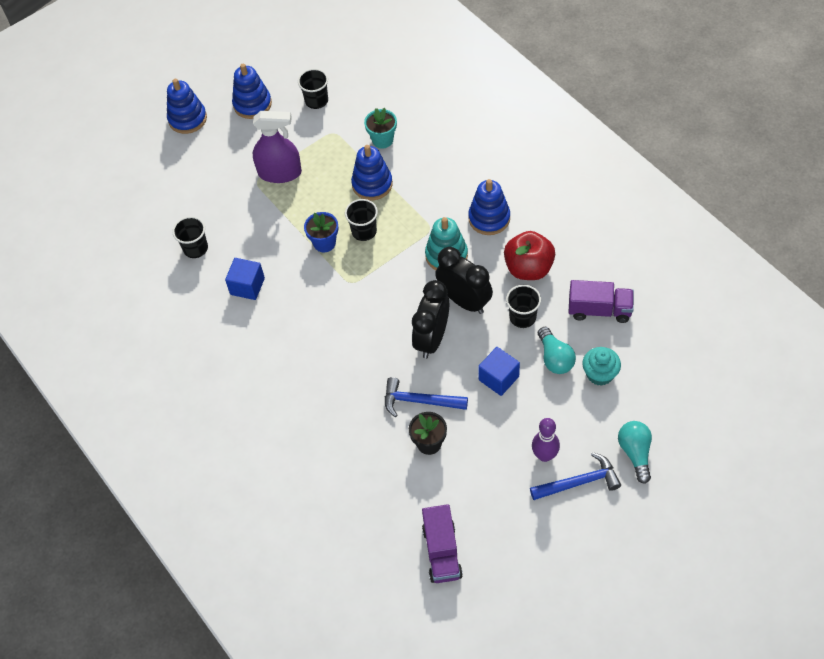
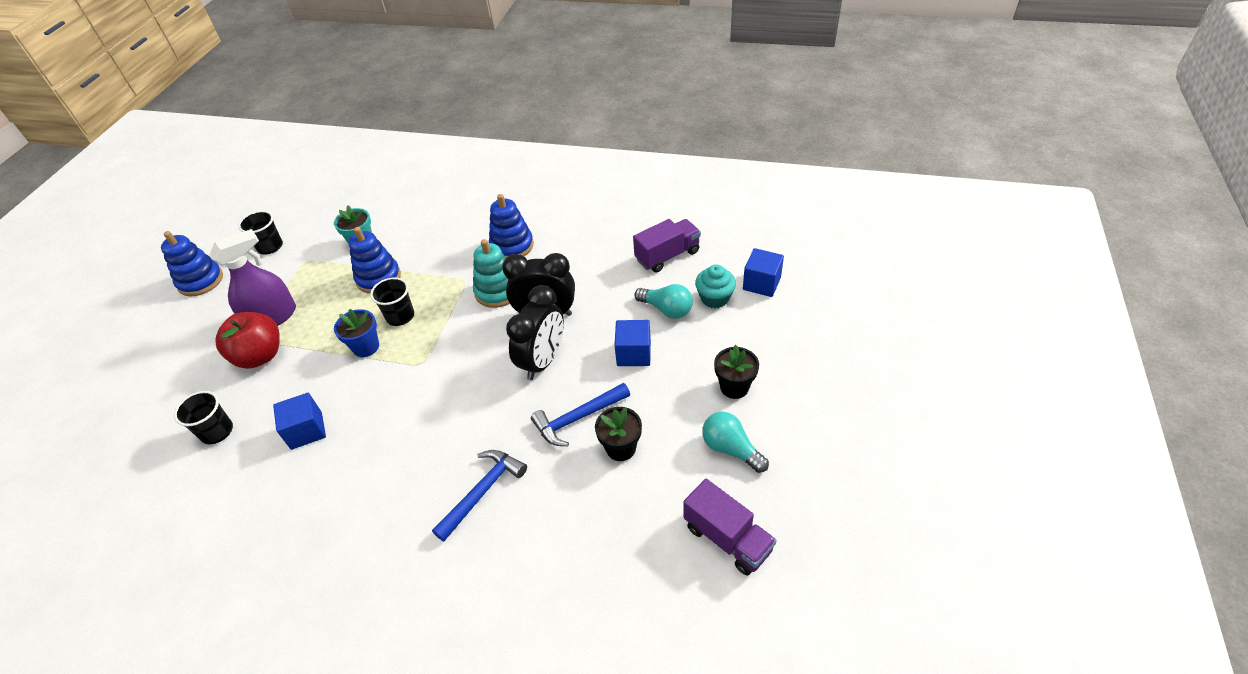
camera: 40 degrees left, 10 degrees down
blue stacking toy [167,79,207,134] -> none
black clock [412,280,449,359] -> black clock turned 135 degrees counterclockwise [506,285,564,380]
red apple [504,231,555,280] -> red apple moved to [215,312,280,369]
black cup [506,285,541,328] -> none
blue hammer [530,452,621,500] -> blue hammer moved to [432,450,527,541]
purple bowling pin [532,418,560,462] -> black flower pot [714,345,759,399]
turquoise light bulb [618,421,652,484] -> turquoise light bulb moved to [702,412,769,473]
none -> blue cube [743,248,784,297]

